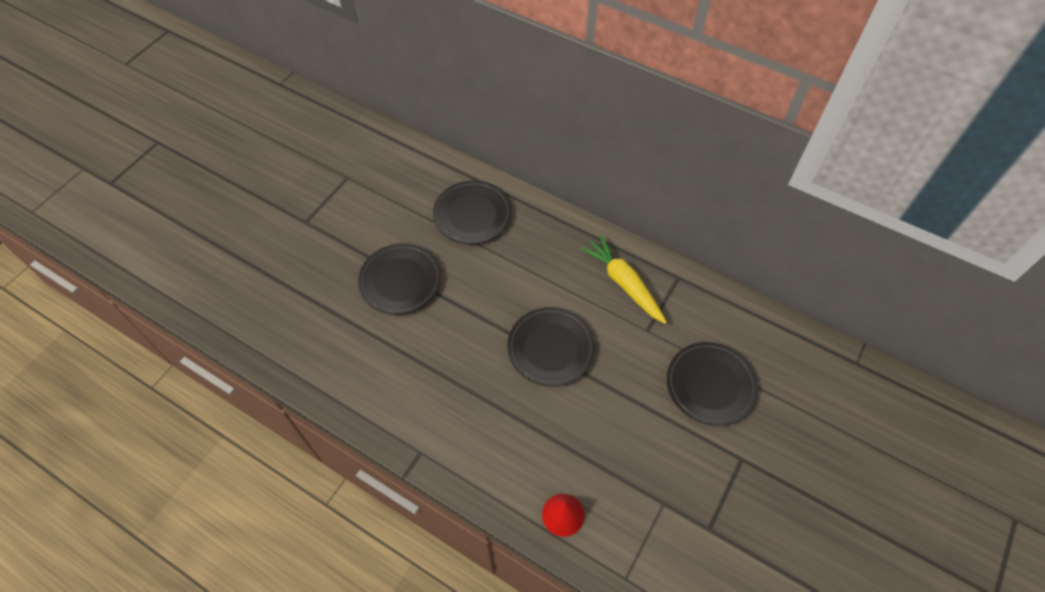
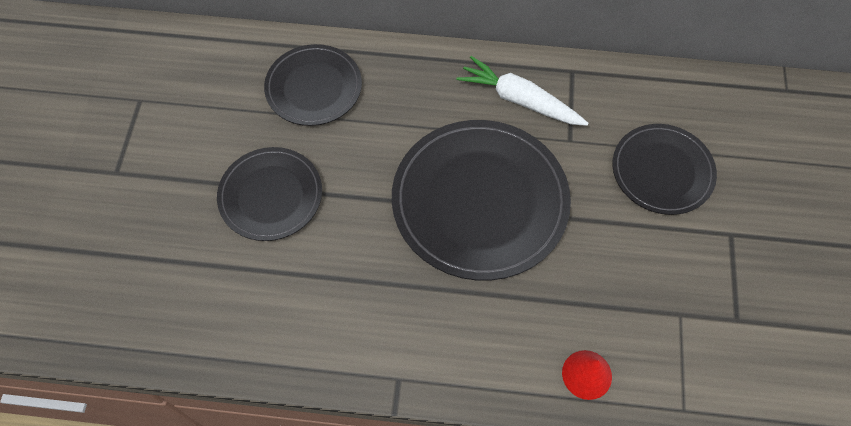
camera: 25 degrees left, 5 degrees up
black plate [507,307,595,386] -> black plate [392,120,571,280], size x1.69
yellow carrot [580,235,667,324] -> white carrot [456,56,588,126]

